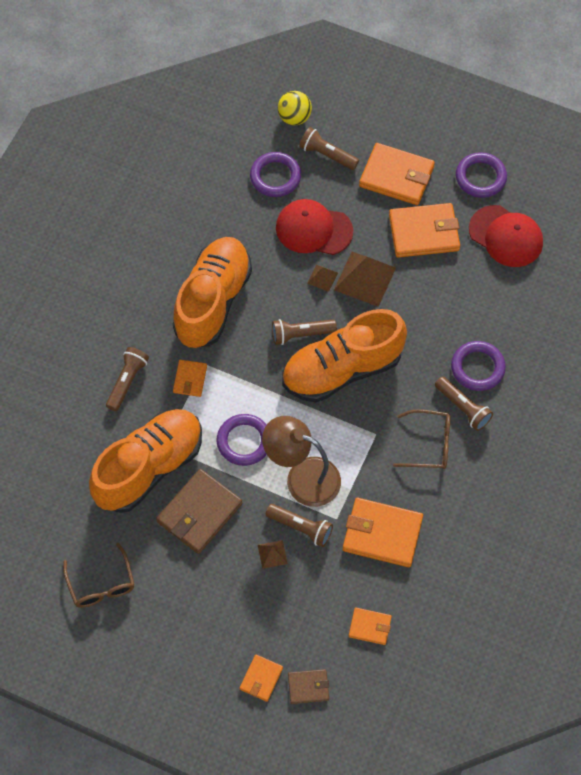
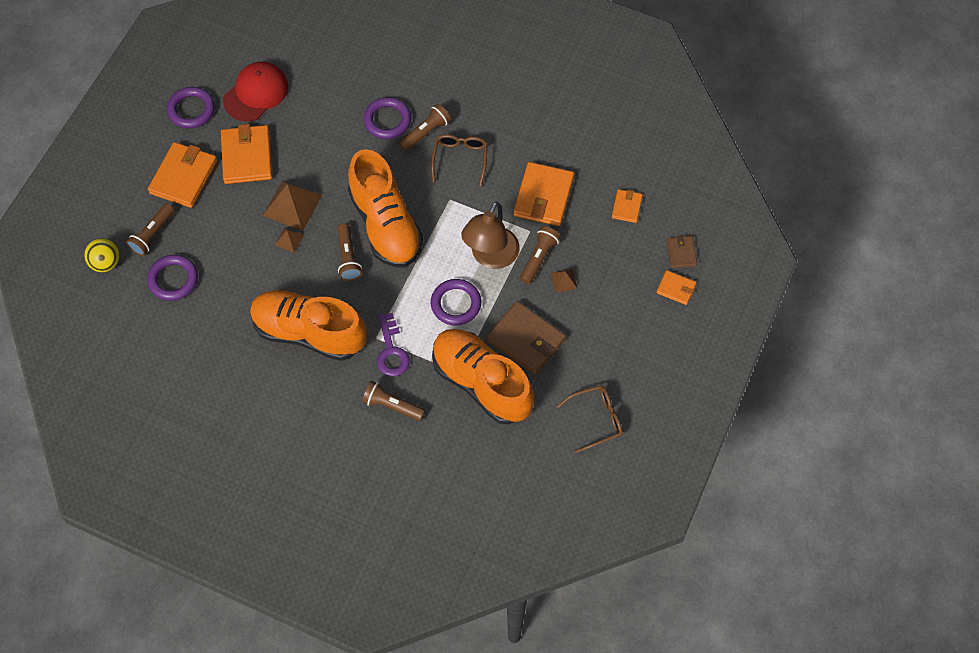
camera: 90 degrees left, 0 degrees up
orange wallet [173,360,207,397] -> purple key [377,313,410,377]
red cap [276,199,353,255] -> none

